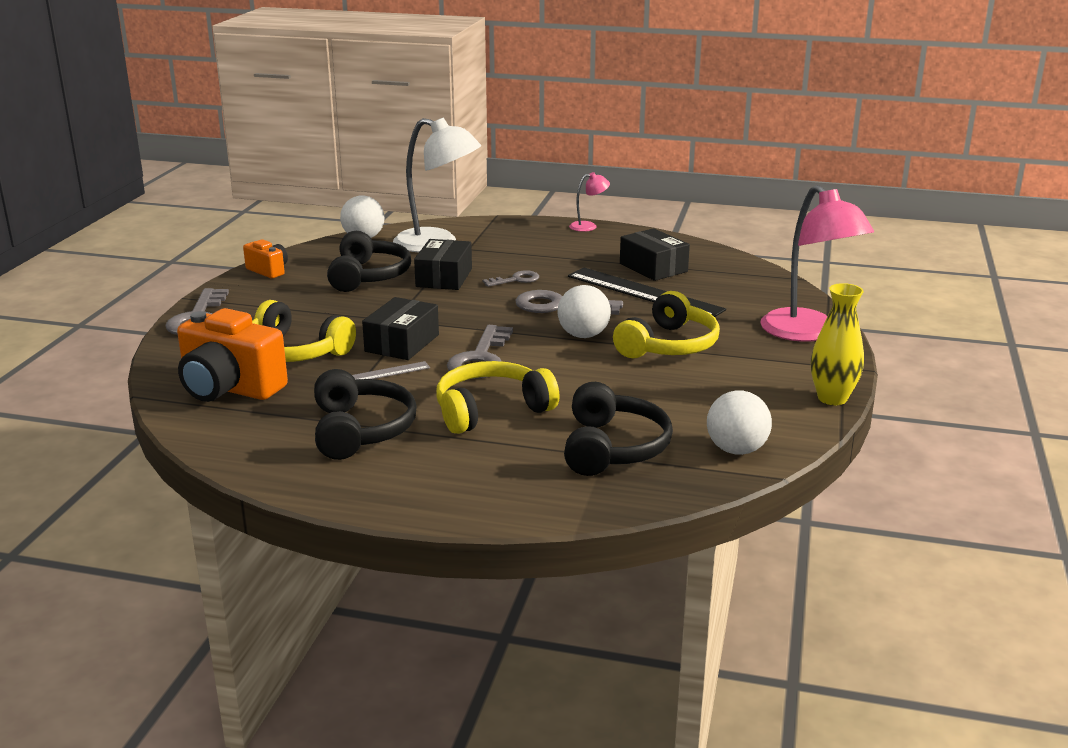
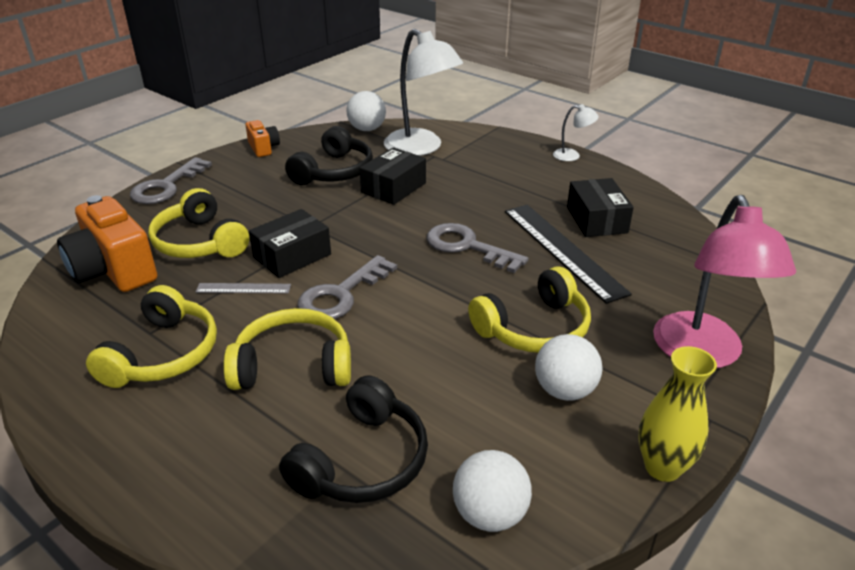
camera: 25 degrees right, 10 degrees up
black headphones [314,369,417,460] -> yellow headphones [86,285,217,388]
grey key [482,270,539,287] -> none
white ball [558,285,611,338] -> white ball moved to [535,334,602,401]
pink lamp [569,172,610,232] -> white lamp [553,104,599,161]

